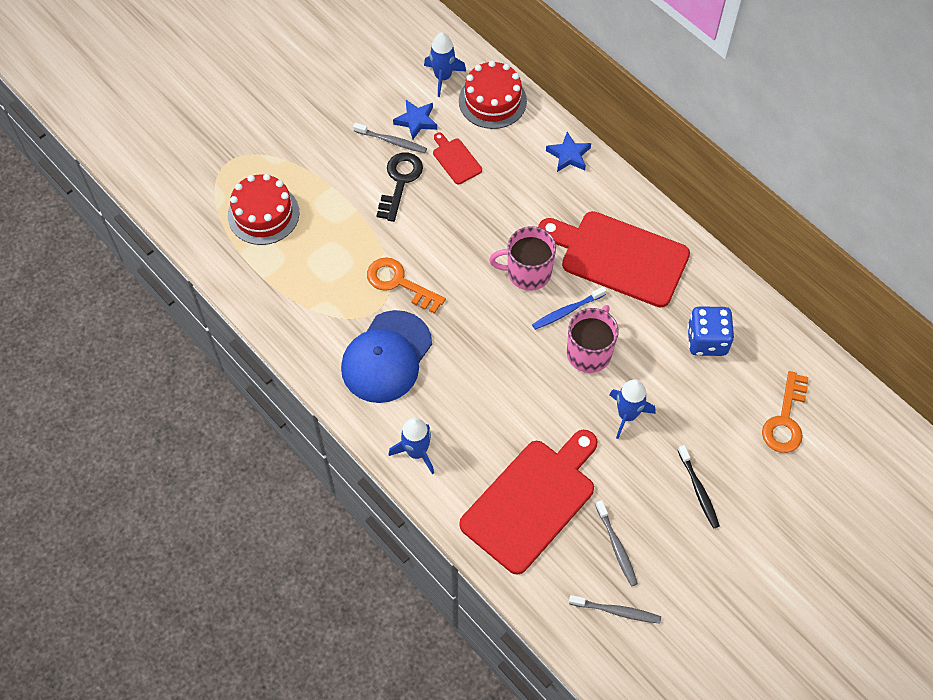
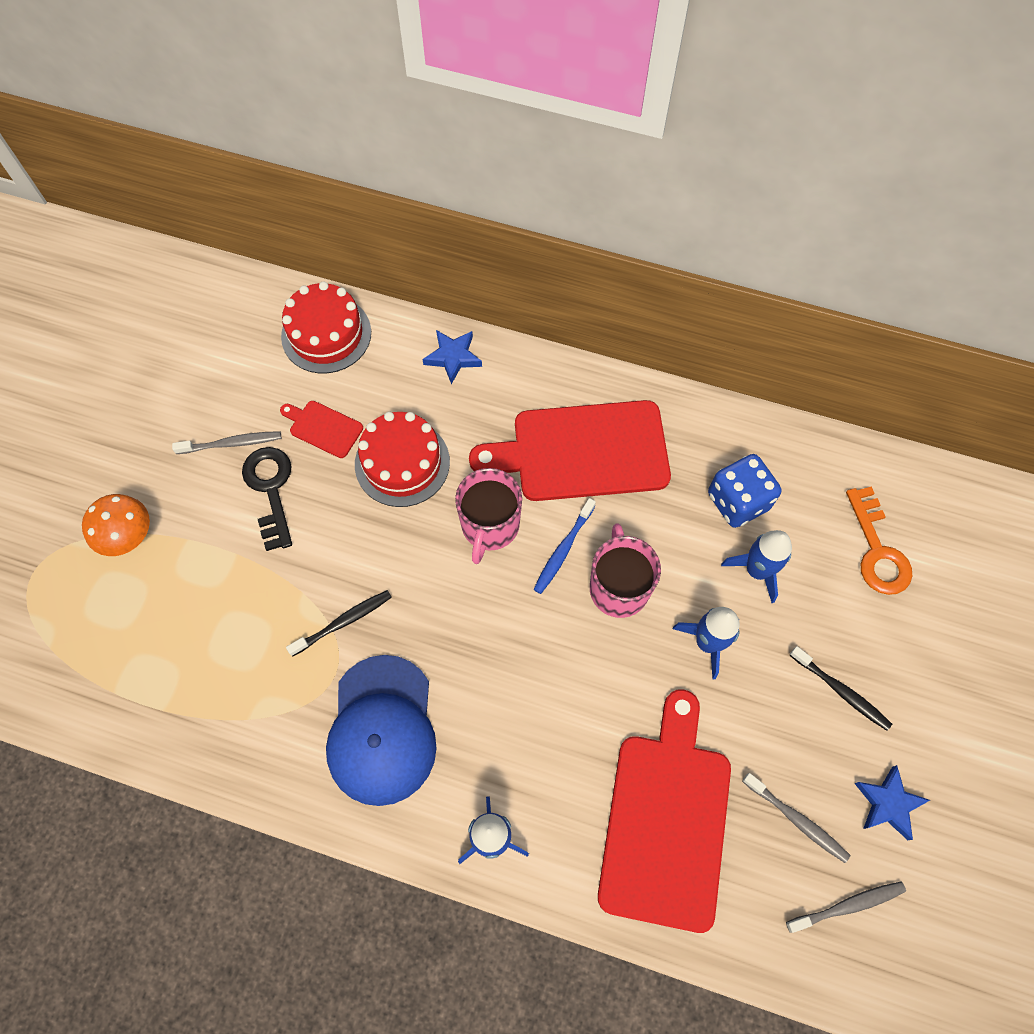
camera: 30 degrees left, 5 degrees up
red cake [228,174,299,245] -> red cake moved to [355,412,450,507]
orange key [367,257,446,314] -> black toothbrush [286,590,392,657]
blue star [393,100,437,140] -> blue star moved to [854,765,930,840]
blue rocket [424,32,466,97] -> blue rocket moved to [721,530,792,603]
pink mug [489,226,556,291] -> pink mug turned 45 degrees counterclockwise [455,468,522,564]
none -> orange mushroom [82,494,150,556]

